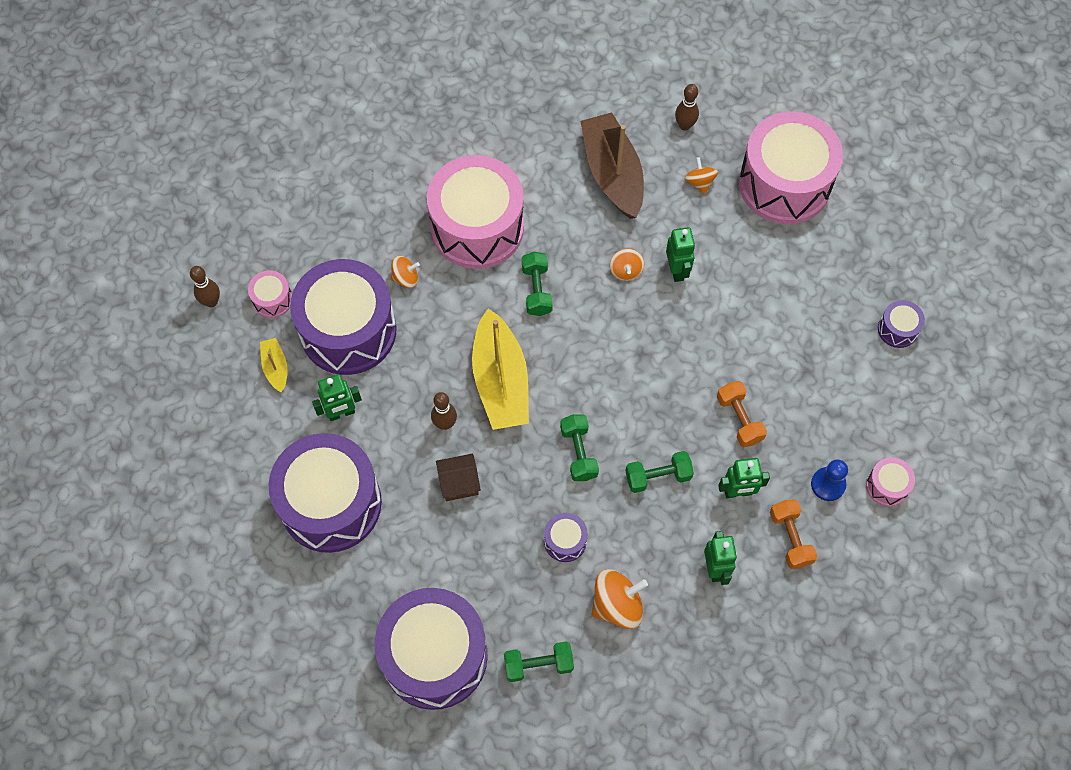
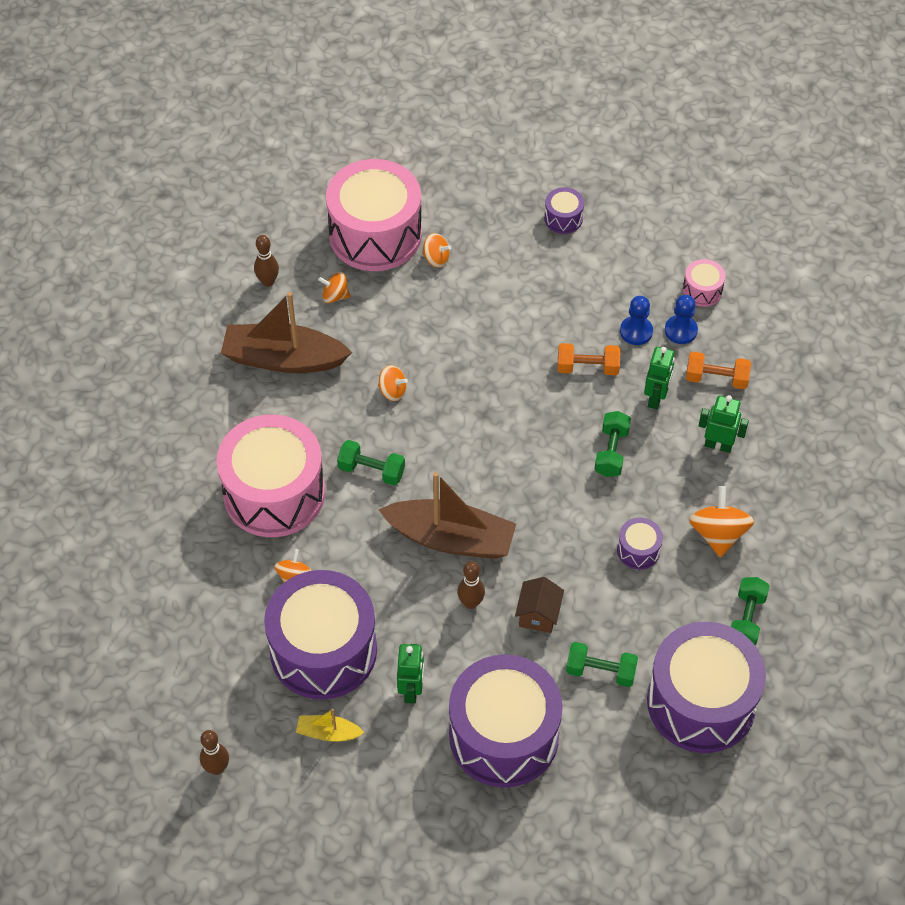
camera: 65 degrees left, 10 degrees down
pink drum [248,270,292,318] -> none
yellow boat [472,308,529,430] -> brown boat [379,472,516,559]
green dumbbell [560,414,599,481] -> green dumbbell moved to [566,642,638,687]
green robot [666,227,695,282] -> none
none -> orange spinning top [422,233,451,267]
none -> blue pawn [620,296,653,345]

